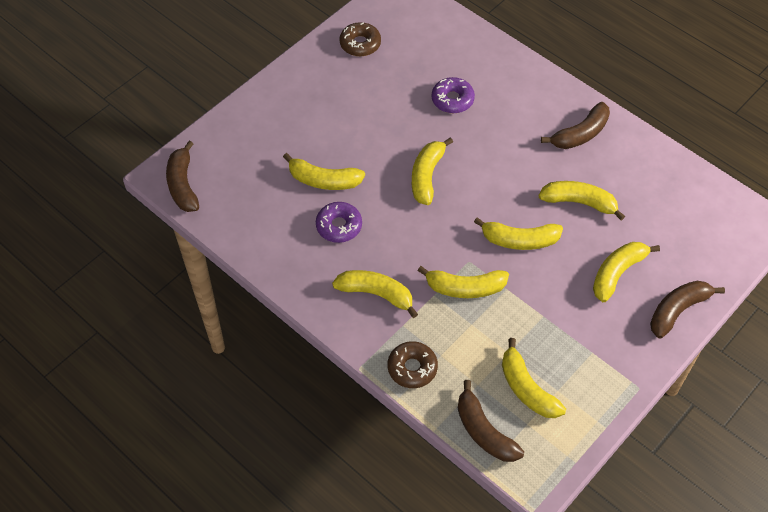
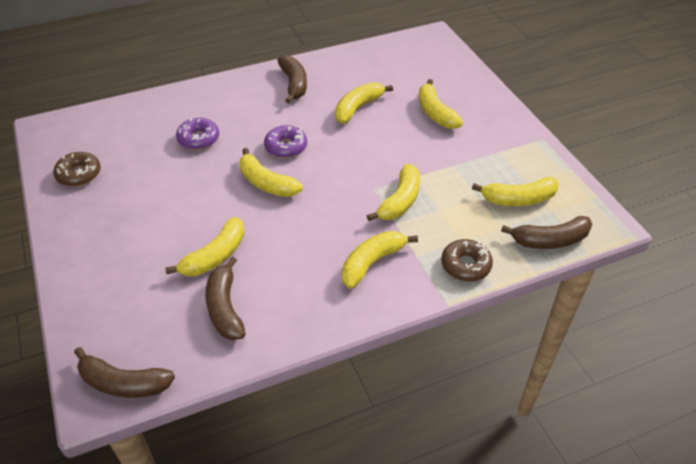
camera: 65 degrees left, 10 degrees down
purple donut [316,202,362,243] -> purple donut moved to [264,125,307,158]
yellow banana [474,217,563,250] -> none
brown banana [650,281,725,338] -> brown banana moved to [205,257,245,340]

